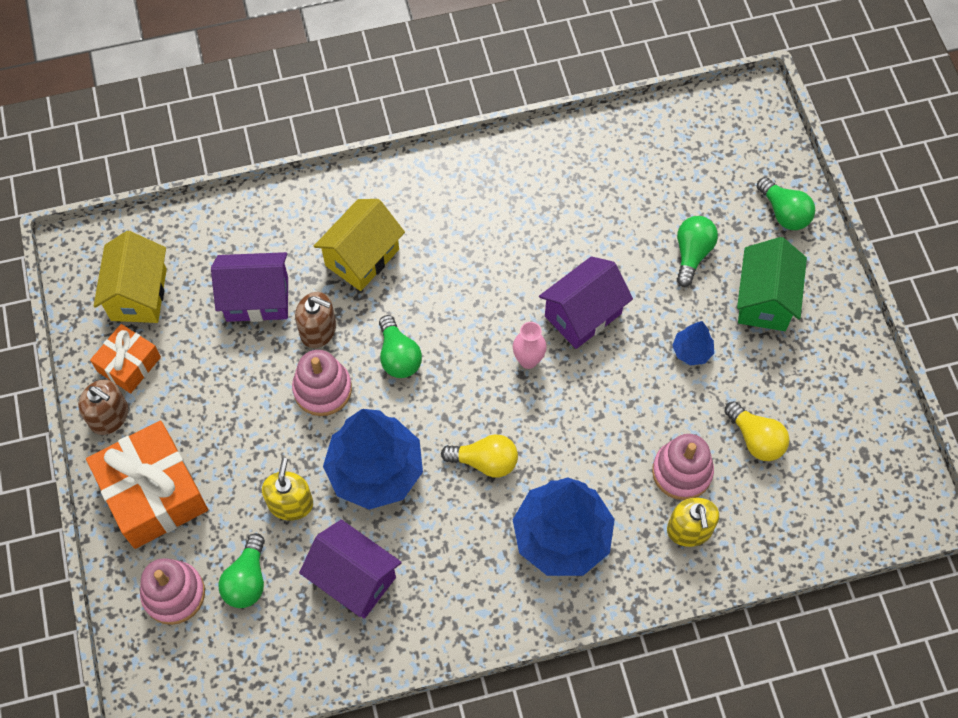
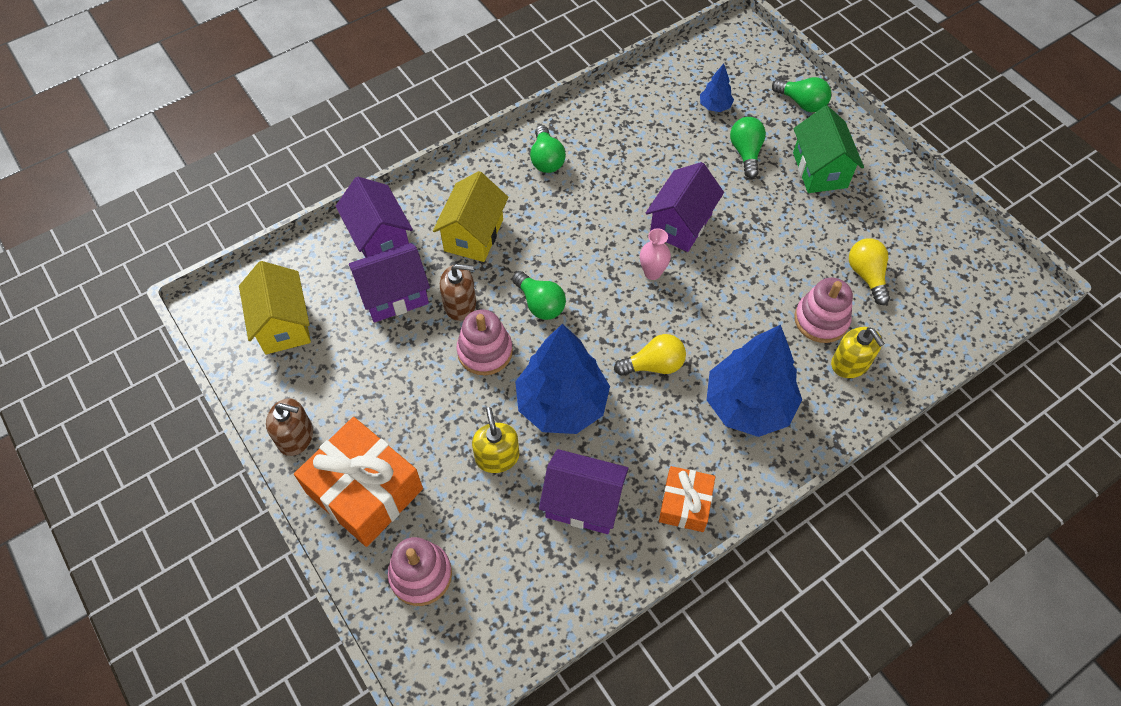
camera: 20 degrees left, 5 degrees down
orange gift [90,324,161,393] -> orange gift moved to [659,466,715,532]
green light bulb [219,533,265,608] -> green light bulb moved to [530,125,566,173]
blue tree [672,321,714,365] -> blue tree moved to [700,63,734,112]
yellow light bulb [724,401,789,461] -> yellow light bulb turned 135 degrees counterclockwise [849,238,890,305]
none -> purple house [336,177,413,258]

